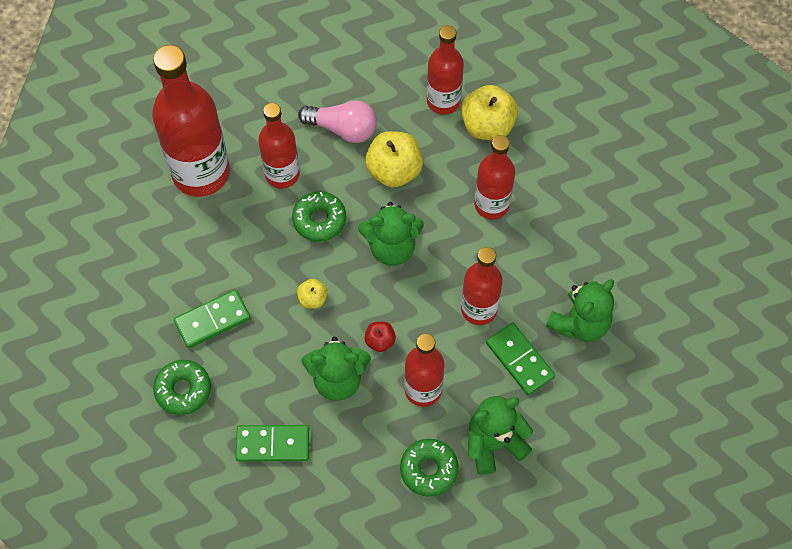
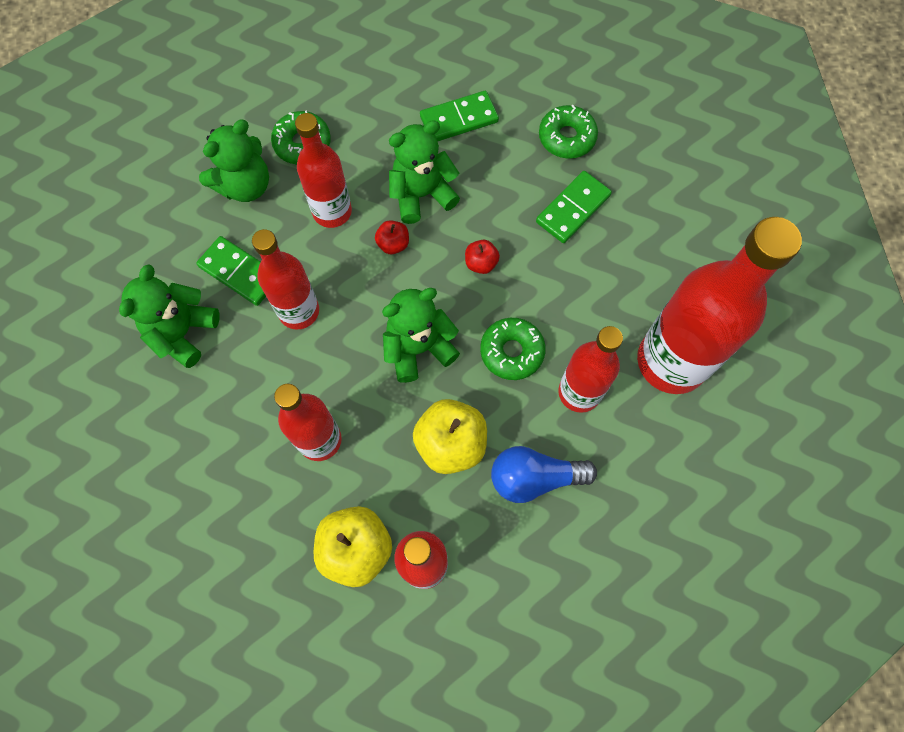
camera: 160 degrees right, 5 degrees up
yellow apple [297,279,328,309] -> red apple [465,240,500,274]
pink light bulb [298,100,377,143] -> blue light bulb [491,446,597,503]

